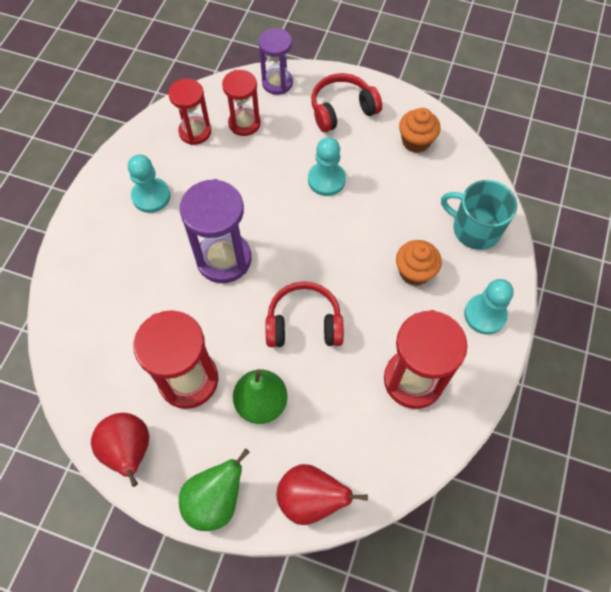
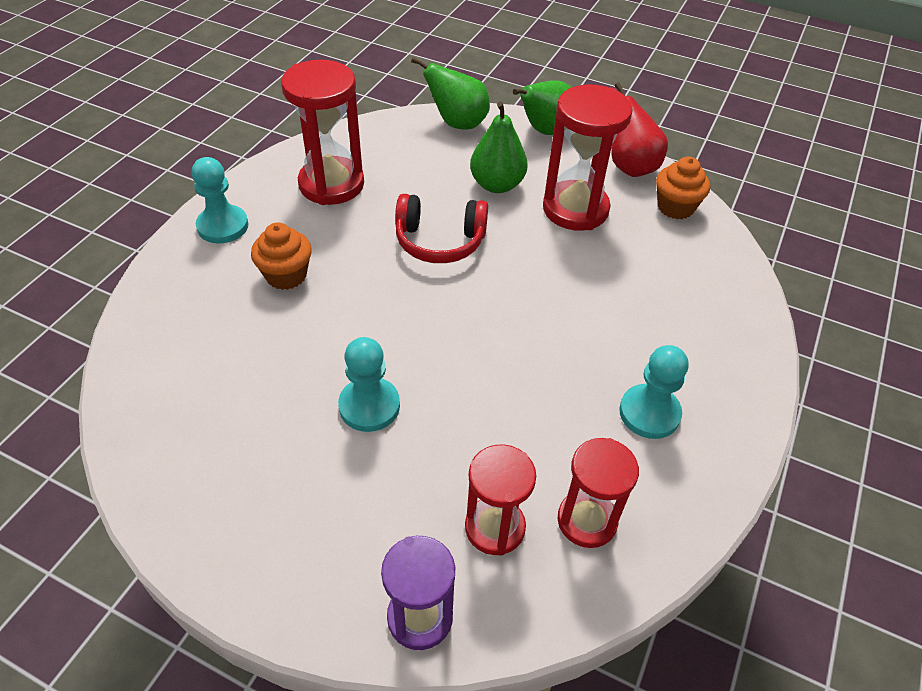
camera: 175 degrees left, 15 degrees down
purple hourglass [180,179,251,283] -> none
red pear [277,464,368,525] -> green pear [411,57,490,130]
red headphones [311,73,382,132] -> none
orange cupcake [399,108,441,153] -> orange cupcake moved to [656,157,710,219]
turquoise mug [441,180,517,250] -> none

